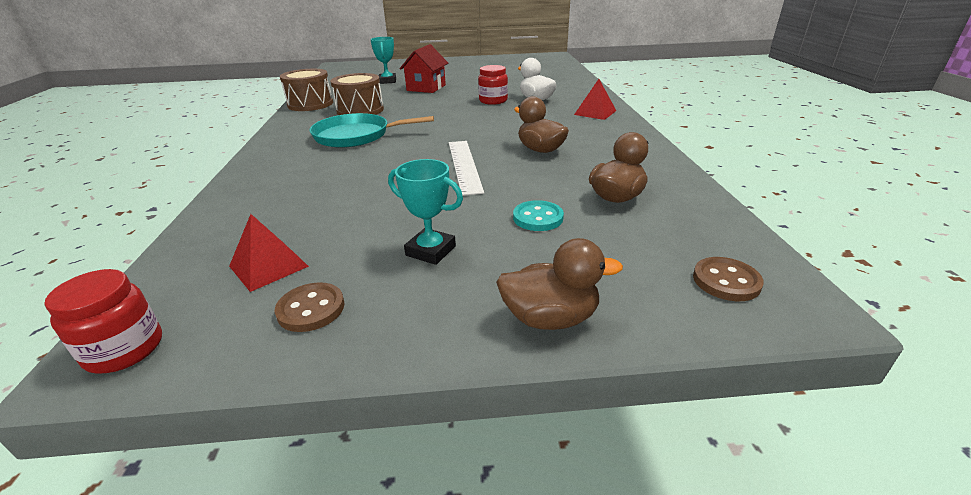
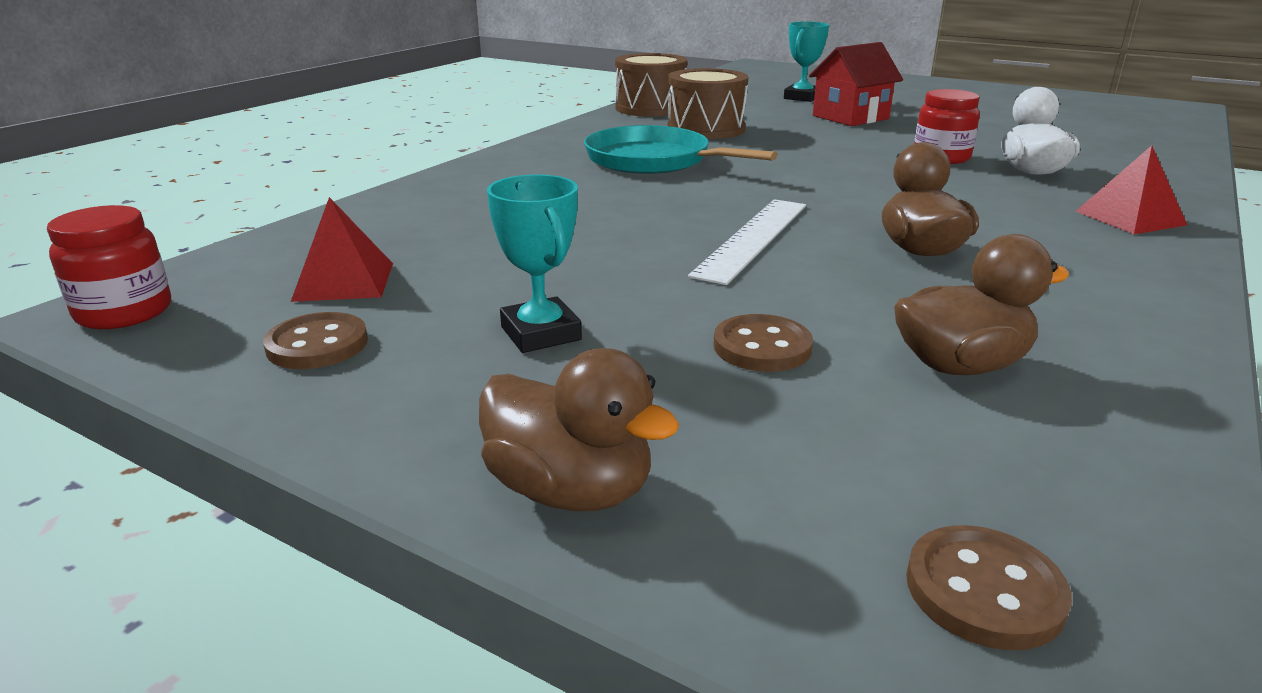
camera: 35 degrees right, 5 degrees down
turquoise button [513,200,564,231] -> brown button [713,314,813,372]

